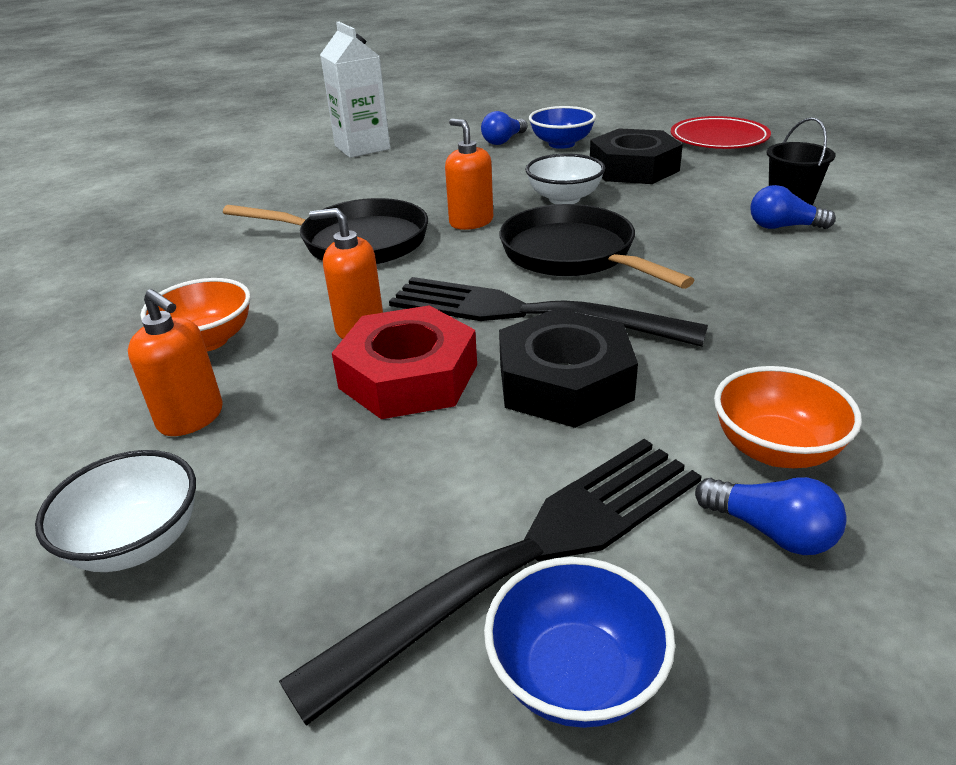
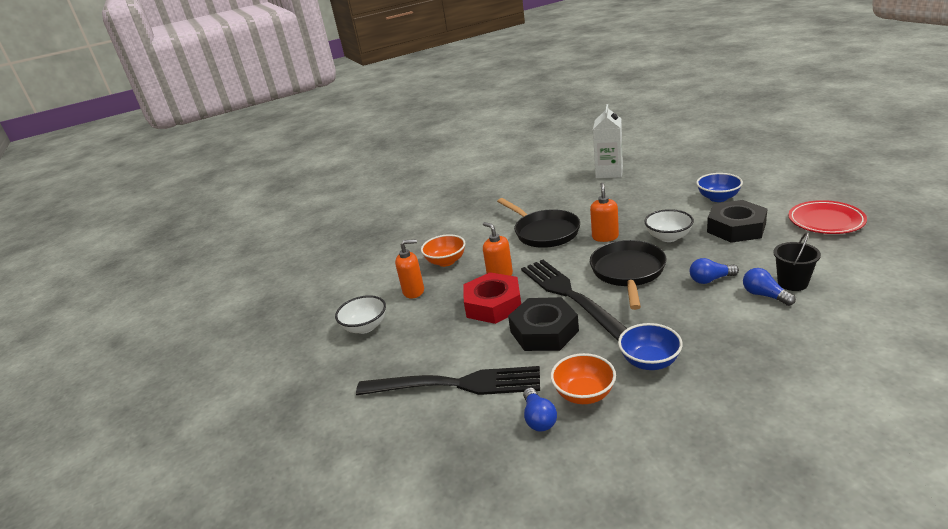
camera: 45 degrees right, 5 degrees down
orange soap dispenser [128,289,223,436] -> orange soap dispenser turned 90 degrees counterclockwise [395,239,424,298]
blue light bulb [481,111,528,145] -> blue light bulb moved to [690,258,739,284]
blue bowl [484,557,675,728] -> blue bowl moved to [618,323,683,370]

